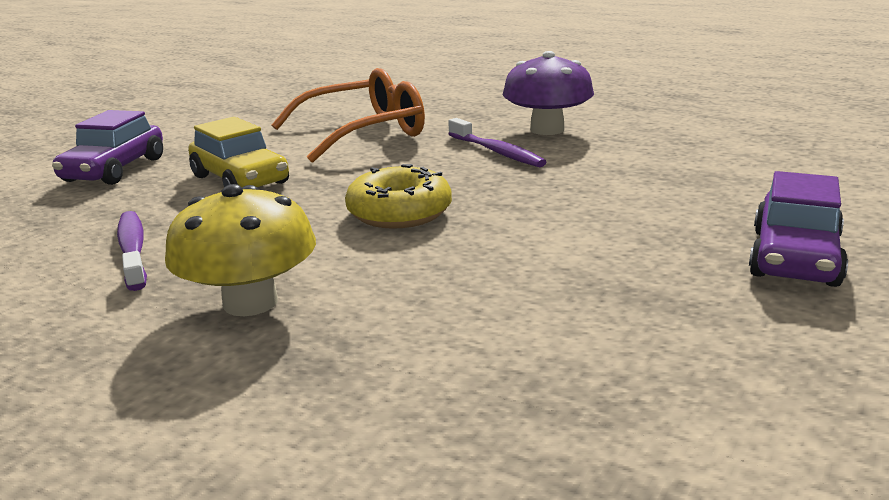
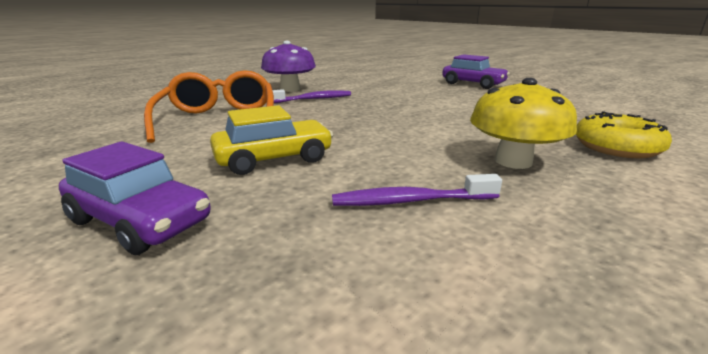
camera: 75 degrees left, 0 degrees up
yellow donut [345,164,452,229] -> yellow donut moved to [576,111,672,158]

